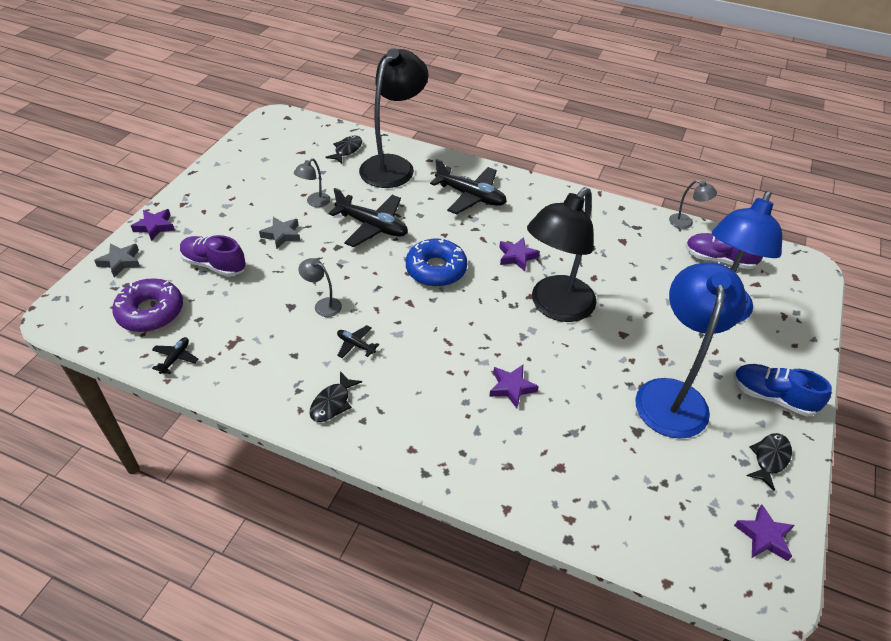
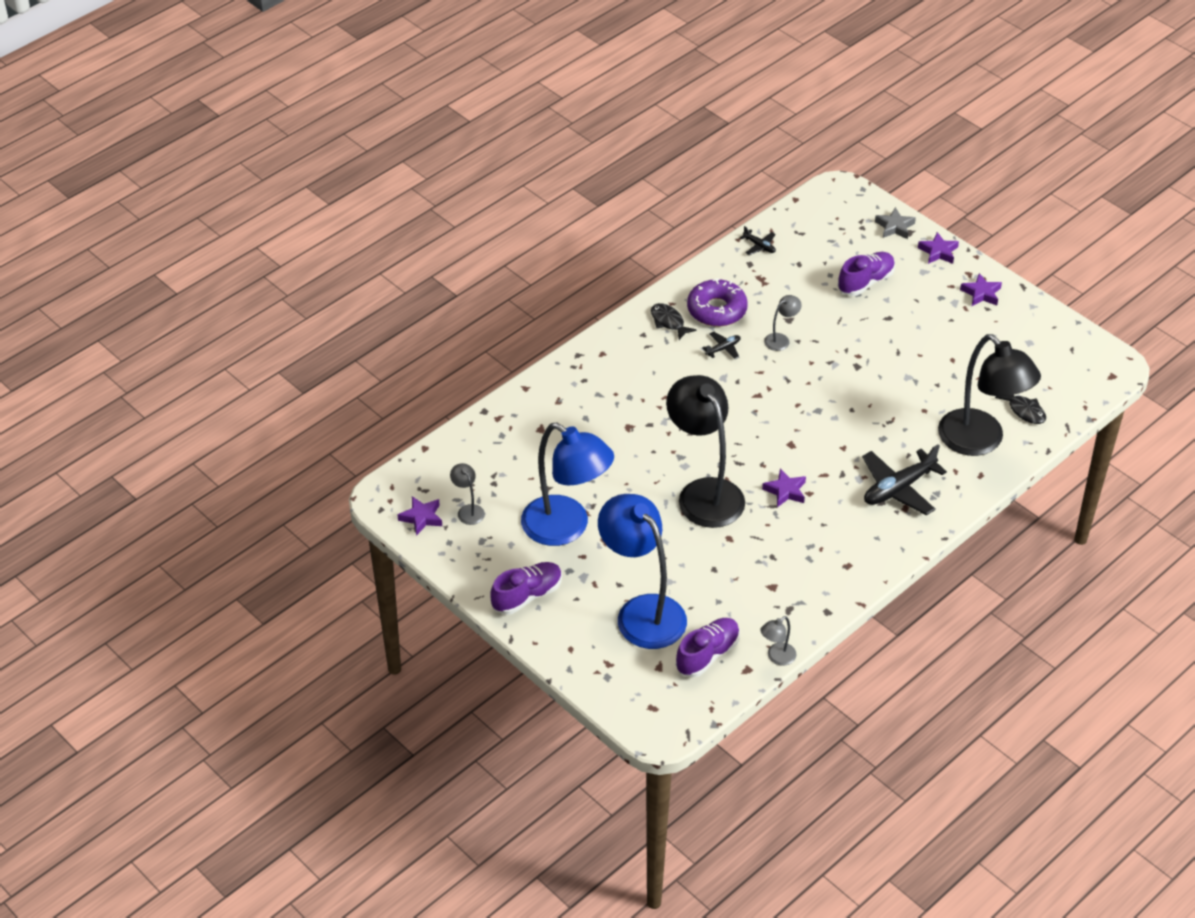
camera: 115 degrees right, 0 degrees up
purple donut [112,278,183,332] -> purple donut moved to [687,278,748,327]
grey star [259,217,300,249] -> none
grey lamp [294,158,330,207] -> grey lamp moved to [450,463,485,525]
black plane [329,188,408,247] -> none
blue donut [406,239,467,287] -> none
purple star [489,365,539,408] -> purple star moved to [960,273,1002,306]
blue shoe [733,364,832,417] -> purple shoe [491,562,562,614]
black fish [746,433,792,491] -> none

